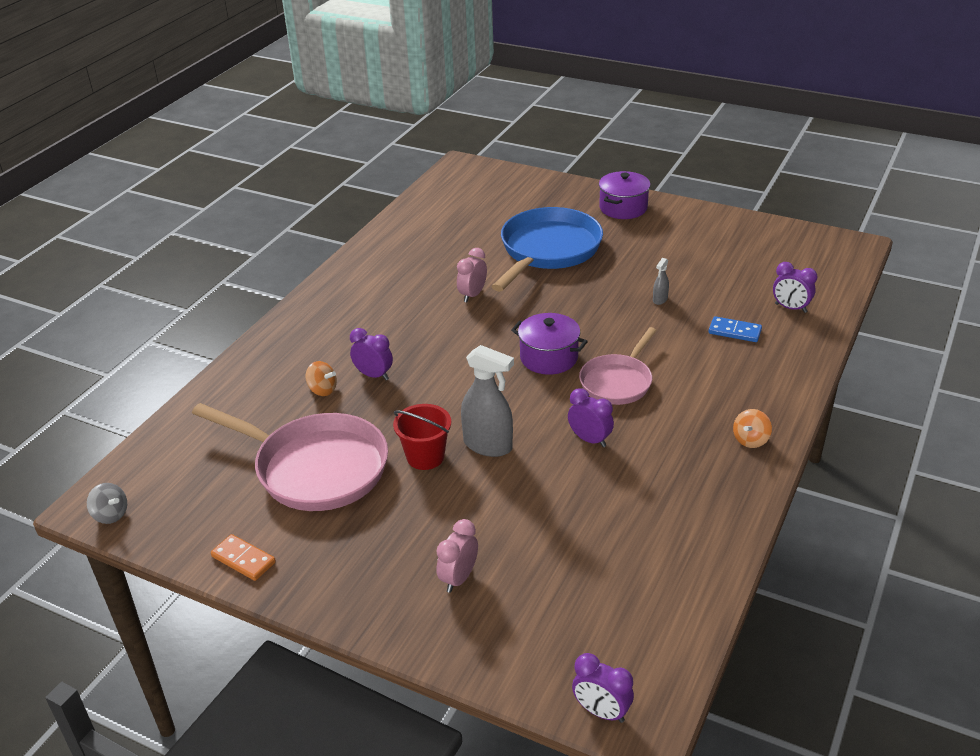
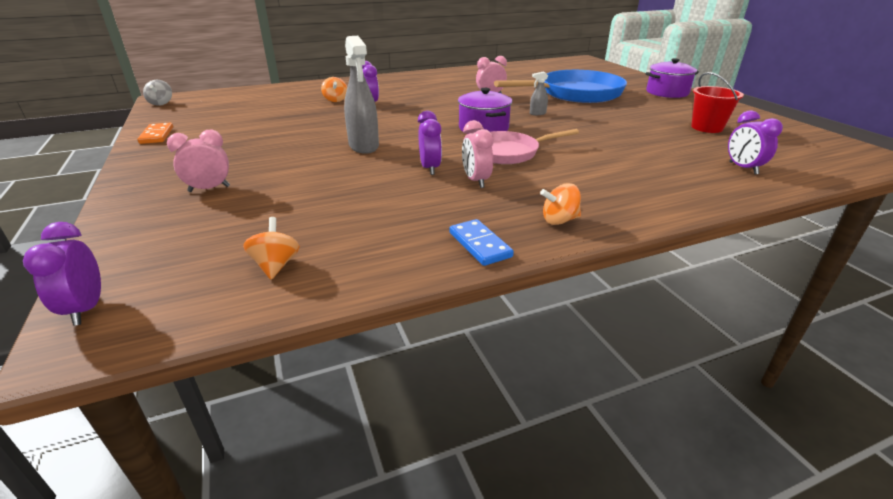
camera: 40 degrees right, 5 degrees down
pink pan [192,403,388,511] -> none
red bucket [393,404,451,470] -> red bucket moved to [691,72,744,133]
grey spray bottle [653,258,669,305] -> grey spray bottle moved to [530,71,548,115]
blue domino [708,316,762,342] -> blue domino moved to [449,219,514,266]
none -> orange spinning top [243,217,300,280]
none -> pink clock [462,120,494,188]

